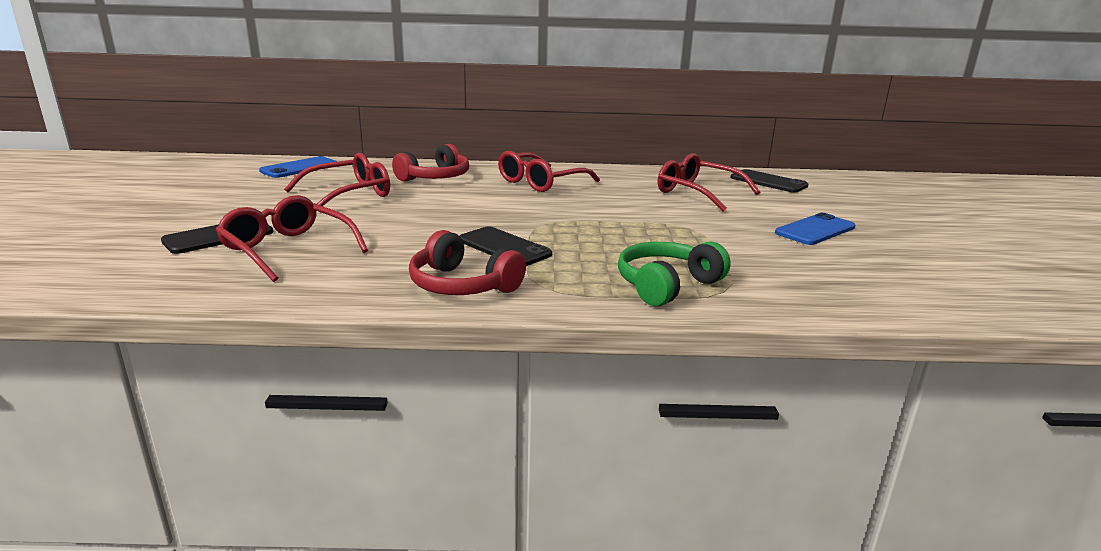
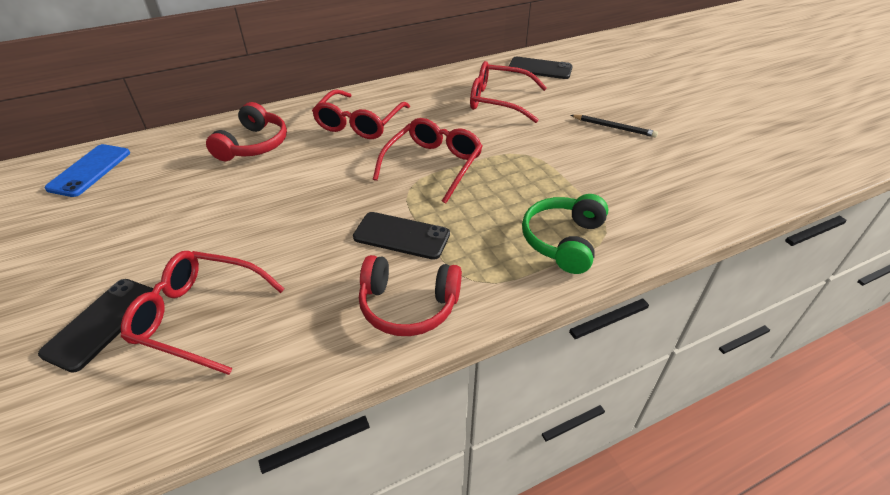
camera: 25 degrees left, 20 degrees up
red glasses [284,153,390,212] -> red glasses moved to [373,118,483,204]
blue phone [775,213,855,245] -> black pencil [571,115,658,137]

